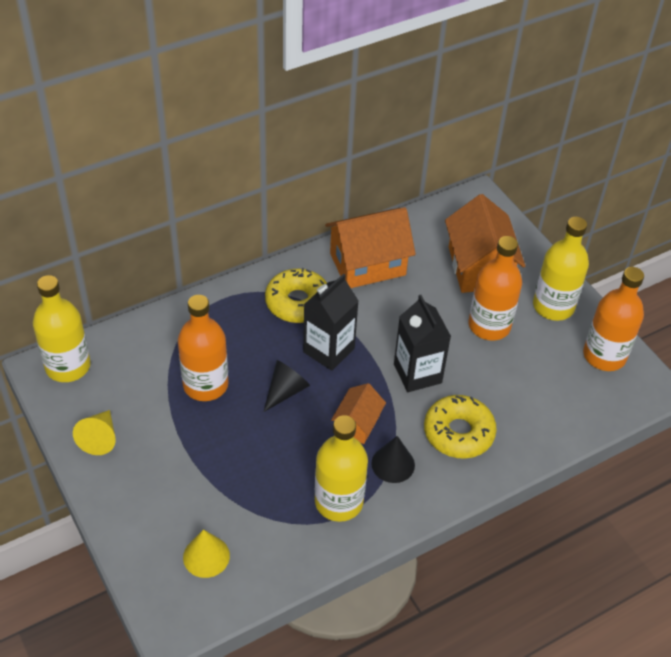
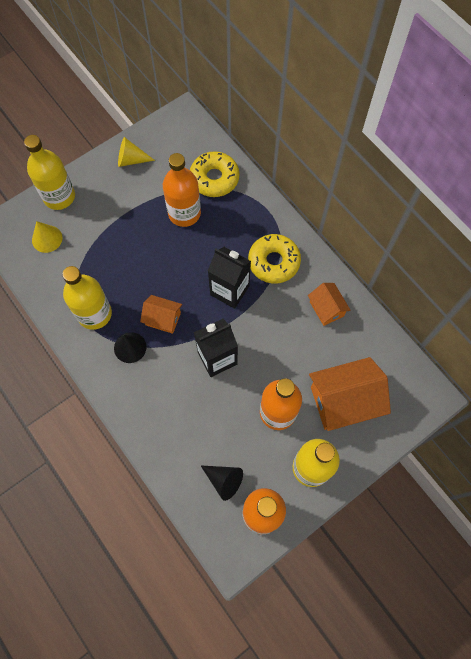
camera: 85 degrees right, 20 degrees up
yellow bottle [33,275,91,382] -> yellow bottle moved to [24,135,75,210]
black cone [264,360,310,412] -> black cone moved to [201,466,243,501]
orange house [325,207,416,288] -> orange house [308,283,351,326], size x0.55
yellow donut [424,395,497,459] -> yellow donut moved to [190,151,239,197]

